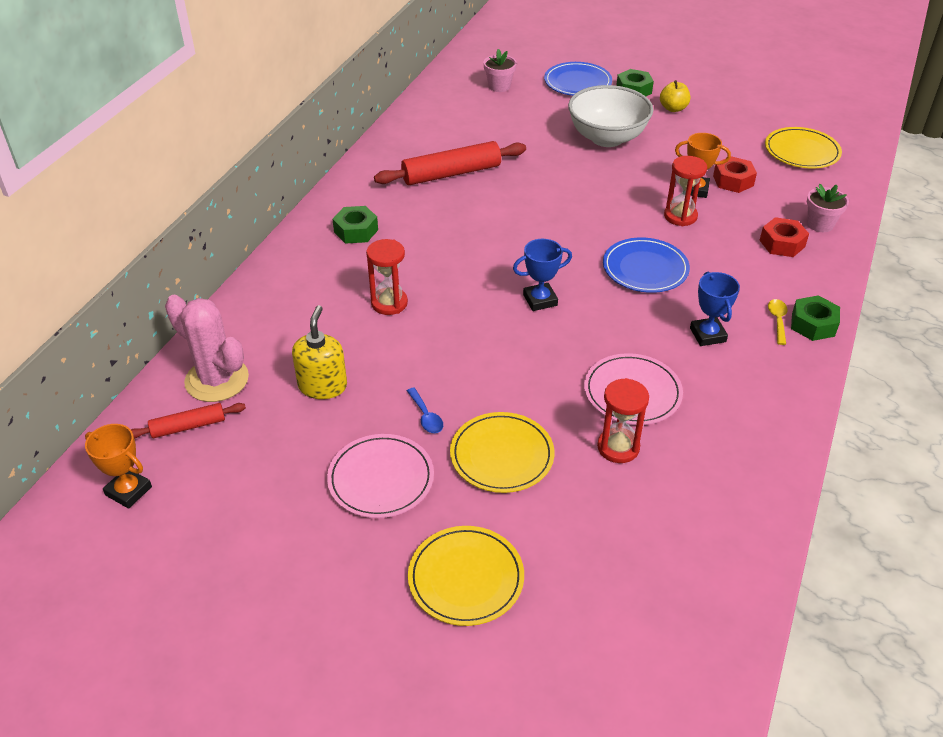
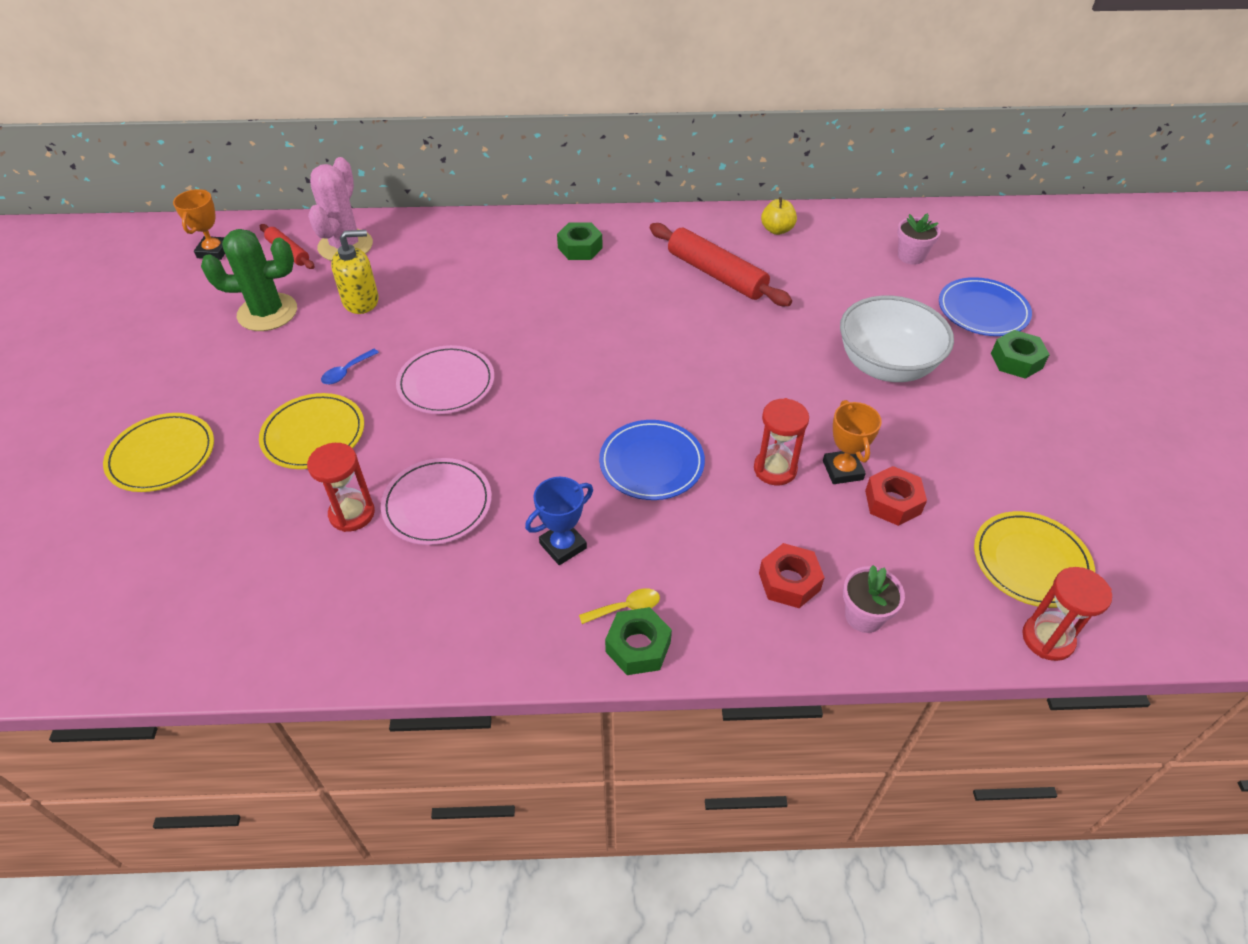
camera: 65 degrees right, 5 degrees up
pink plate [327,434,434,518] -> pink plate moved to [396,345,494,414]
red hourglass [366,239,408,315] -> red hourglass moved to [1022,567,1112,661]
blue trophy [513,239,572,311] -> none
yellow apple [660,80,690,112] -> yellow apple moved to [761,197,797,235]
none -> green cactus [201,229,297,331]

